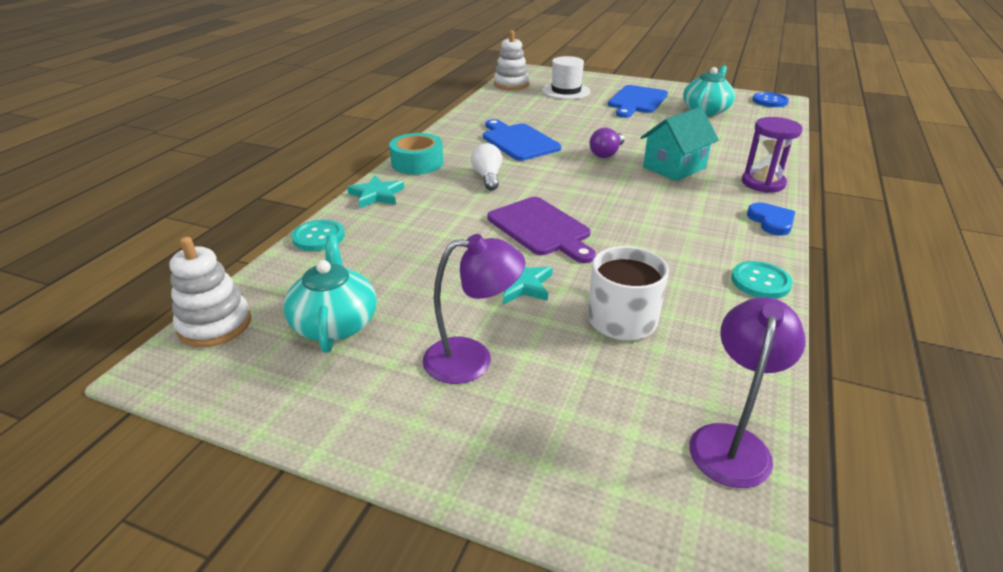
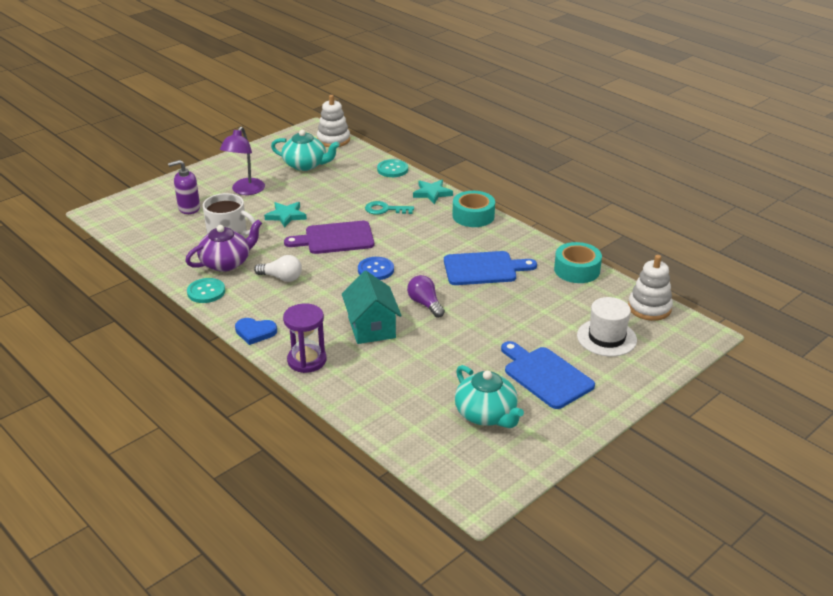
camera: 115 degrees right, 0 degrees up
white light bulb [471,143,502,190] -> white light bulb moved to [254,255,302,282]
purple lamp [689,297,805,488] -> none
blue button [752,92,789,107] -> blue button moved to [358,257,394,280]
none -> purple soap dispenser [168,160,200,214]
none -> purple teapot [185,220,262,272]
none -> turquoise key [365,201,414,215]
none -> turquoise tape [554,242,602,283]

